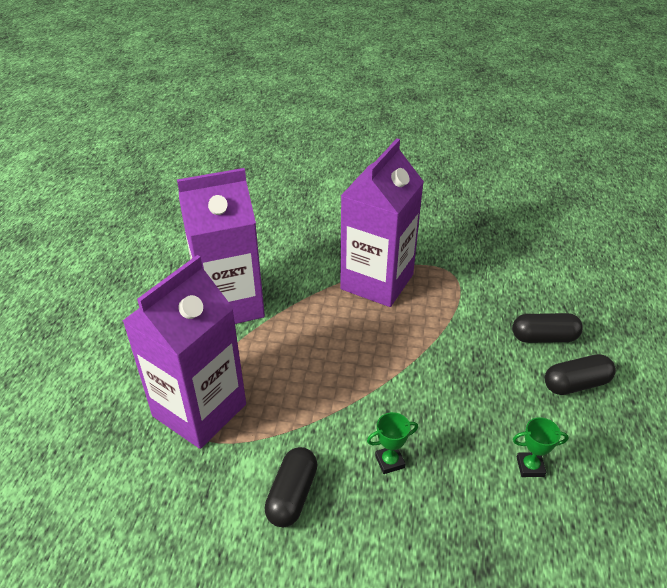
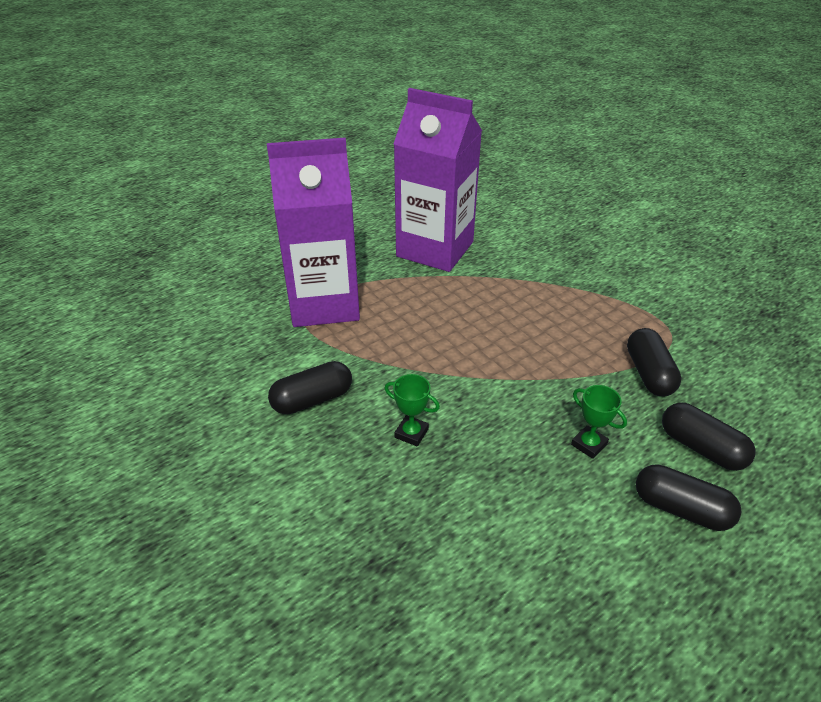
camera: 45 degrees right, 0 degrees up
purple carton [340,138,424,307] -> none
green trophy [513,417,569,477] -> green trophy moved to [571,385,627,459]
none -> black capsule [627,328,682,396]

